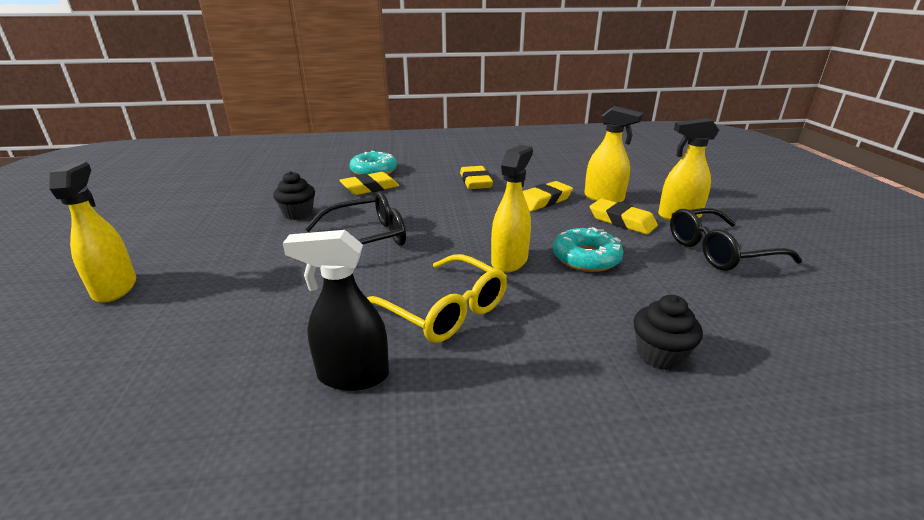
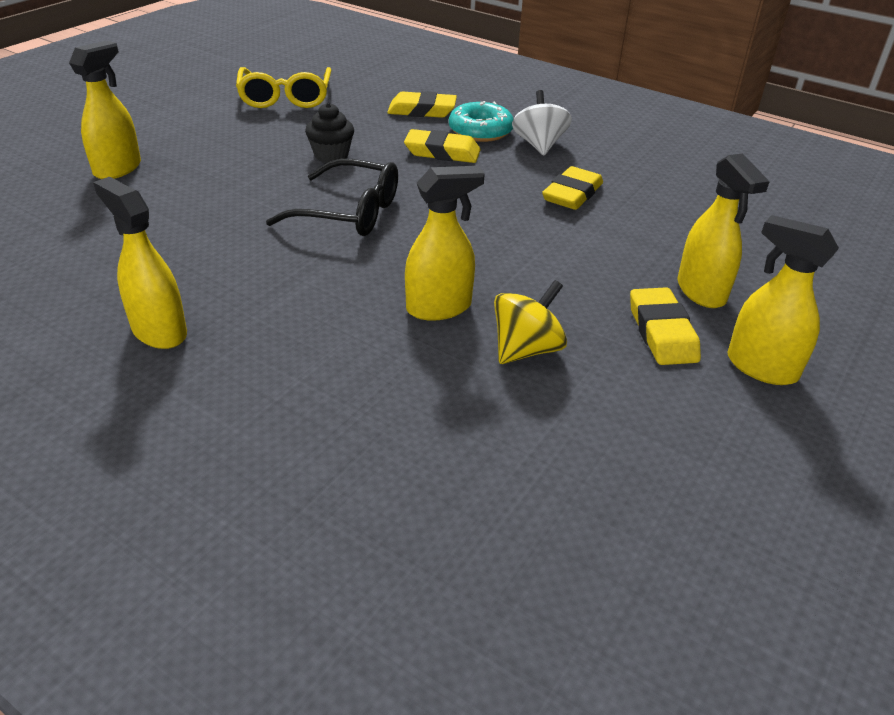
camera: 40 degrees right, 10 degrees up
black spray bottle [283,230,389,391] -> yellow spray bottle [93,177,187,349]
yellow glasses [367,254,507,343] -> yellow glasses moved to [236,67,331,108]
yellow eraser [523,181,573,211] -> yellow eraser moved to [387,91,457,118]
turquoise donut [553,227,623,272] -> yellow spinning top [494,280,567,364]
black cupcake [634,295,703,370] -> none
black glasses [670,208,802,271] -> none
none -> white spinning top [512,90,572,155]

